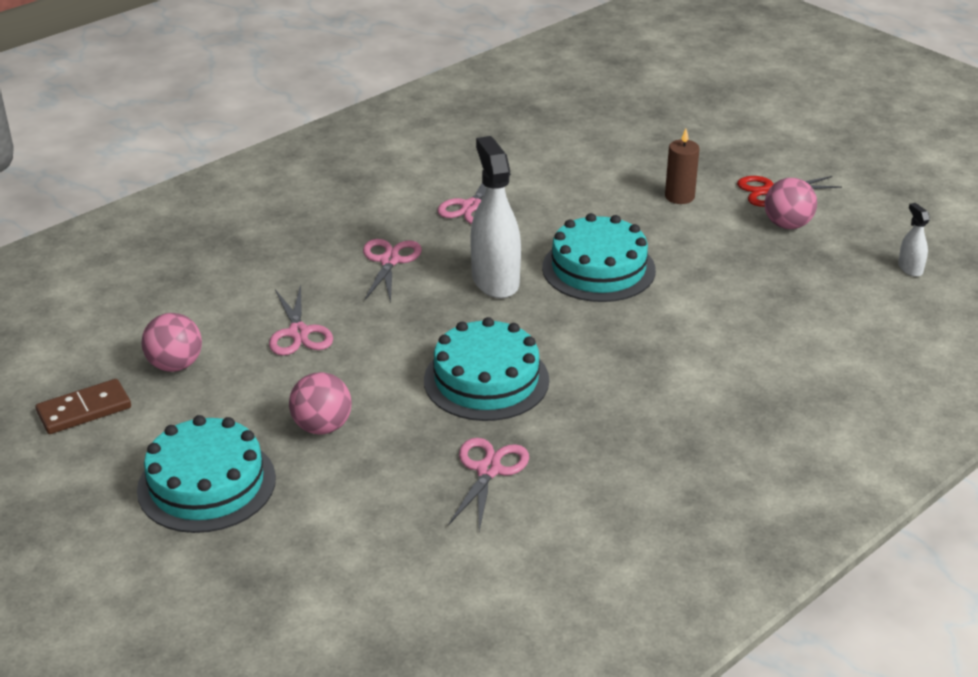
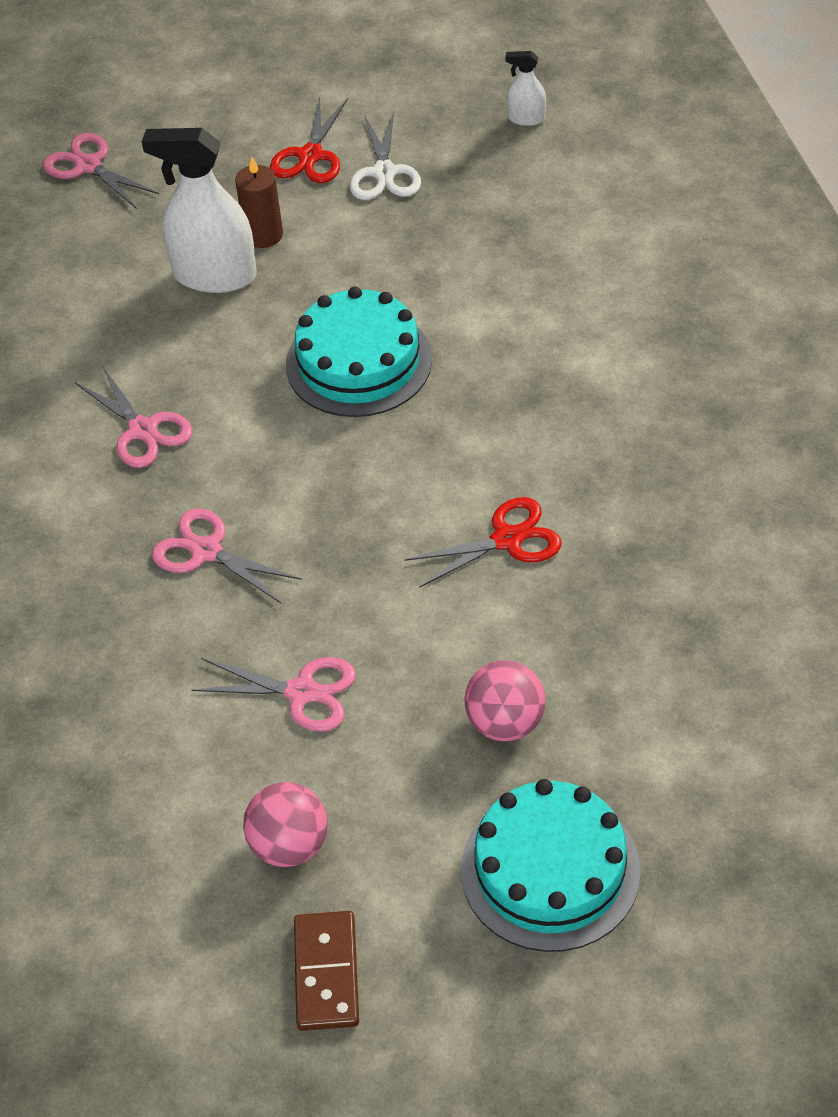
camera: 60 degrees left, 15 degrees up
turquoise cake [424,317,549,421] -> red scissors [405,497,562,588]
pink scissors [448,438,529,531] -> pink scissors moved to [43,133,159,209]
white spray bottle [470,136,521,299] -> white spray bottle moved to [142,128,257,293]
pink ball [765,178,817,229] -> white scissors [350,111,421,200]

